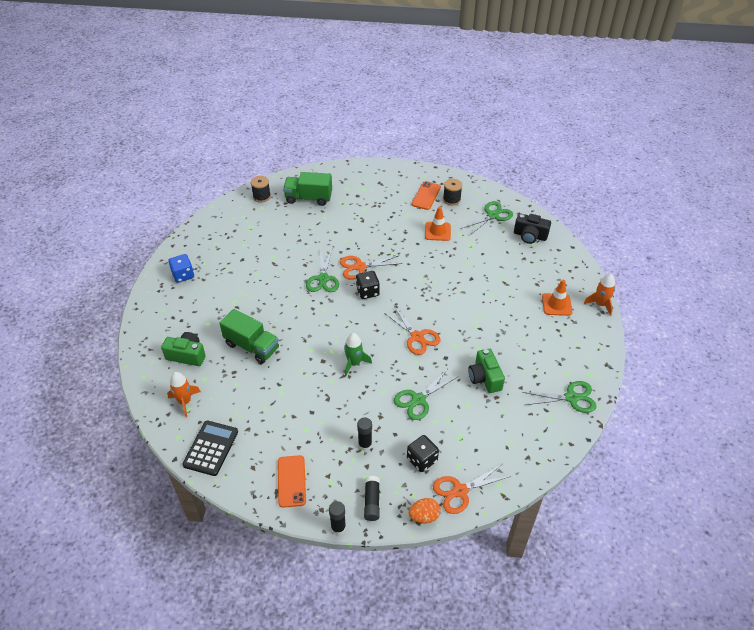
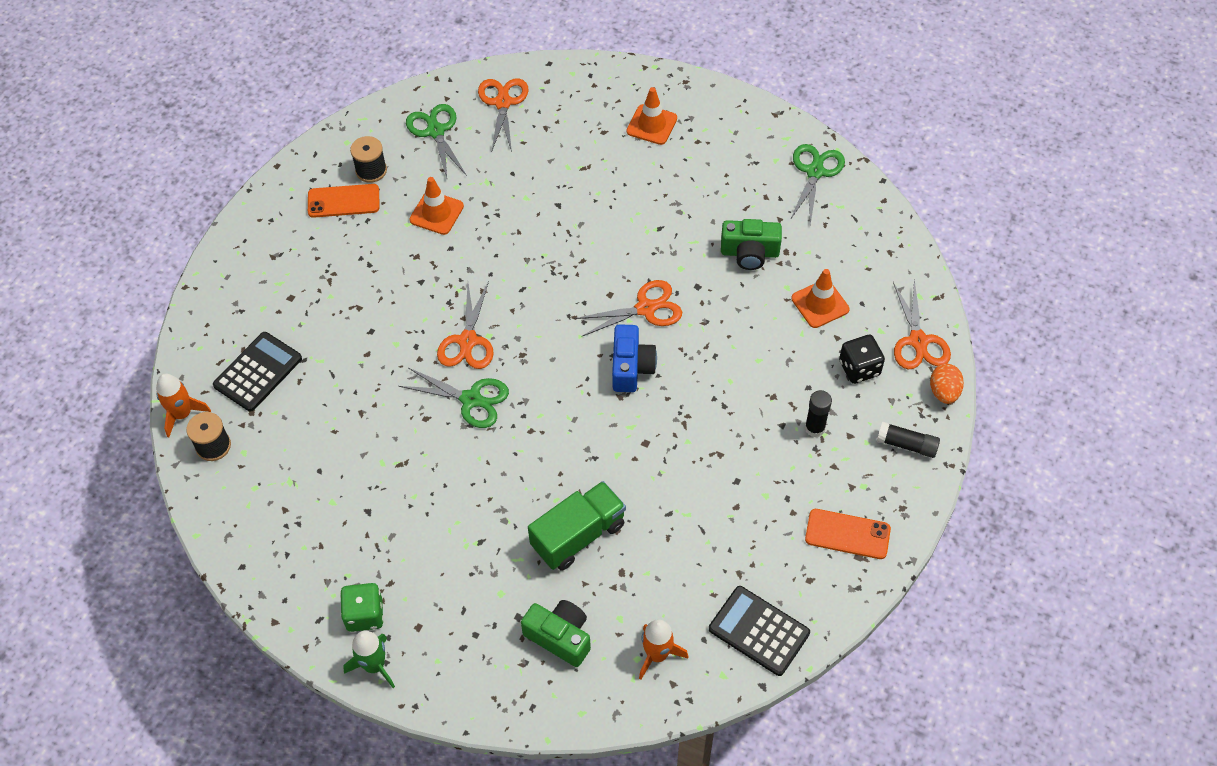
camera: 70 degrees left, 10 degrees up
green camera [161,332,206,366] -> green camera turned 90 degrees clockwise [521,600,591,667]
blue dice [168,254,194,283] -> green dice [340,583,384,632]
green truck [283,172,332,206] -> black calculator [213,332,302,412]
black glue stick [329,501,346,535] -> none
green rocket [344,333,372,376] -> green rocket moved to [343,631,395,688]
black dice [356,271,380,299] -> none
green scissors [394,370,457,420] -> none
orange phone [412,181,441,210] -> orange phone turned 45 degrees counterclockwise [308,184,379,218]
black camera [514,213,551,244] -> orange scissors [478,78,528,152]
orange rocket [584,273,615,316] -> orange rocket moved to [156,374,211,437]
none -> blue camera [612,324,657,392]
none -> orange traffic cone [791,269,849,328]

